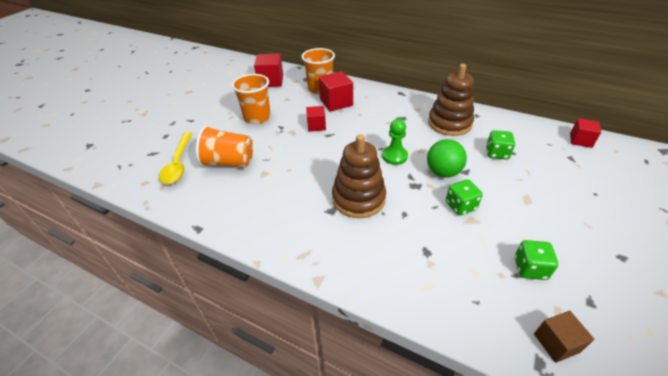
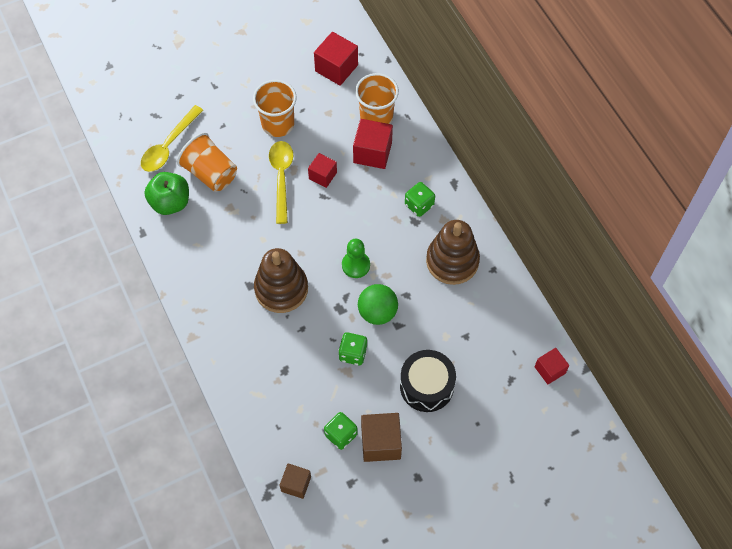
camera: 35 degrees right, 20 degrees up
green dice [486,130,515,159] -> green dice moved to [405,182,435,217]
none -> green apple [144,172,189,215]
none -> yellow spoon [269,141,293,224]
none -> brown cube [361,413,402,462]
none -> black drum [400,350,456,412]

